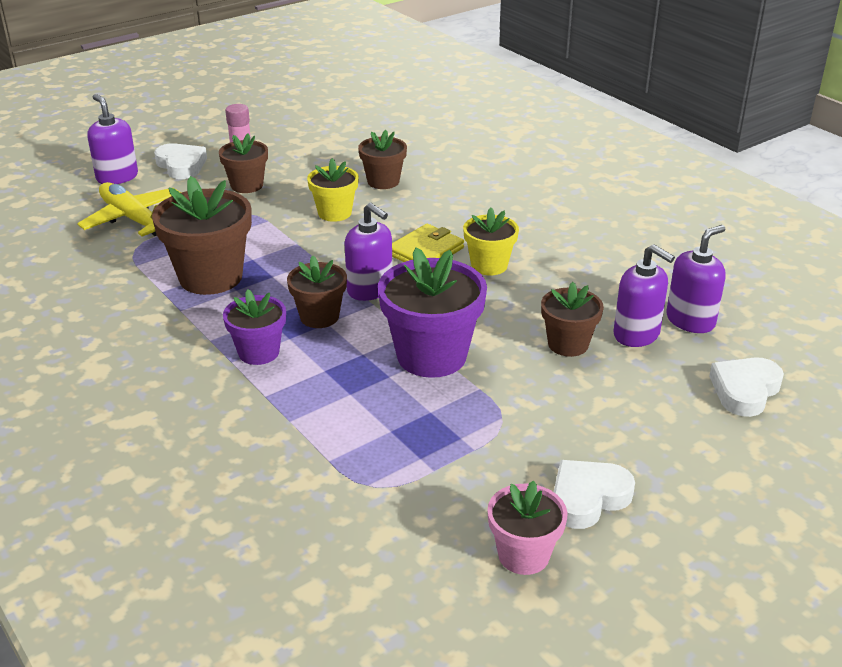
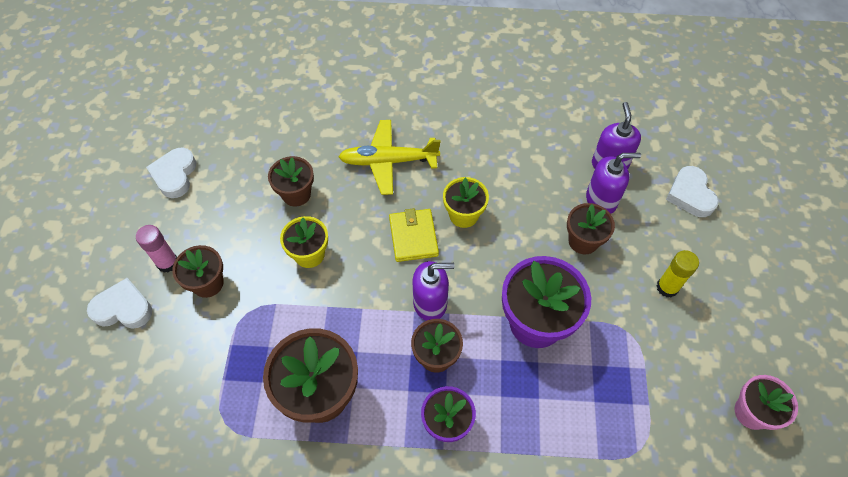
camera: 50 degrees left, 25 degrees up
yellow plane [77,182,181,236] -> yellow plane moved to [338,120,441,195]
purple soap dispenser [87,94,138,184] -> none
white heart [554,460,635,529] -> white heart moved to [146,148,196,198]
none -> yellow glue stick [657,250,699,298]

